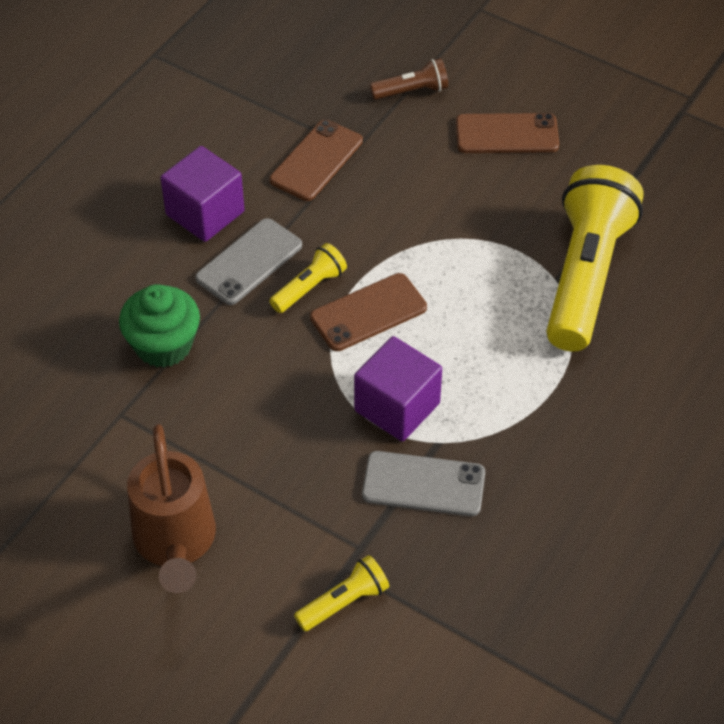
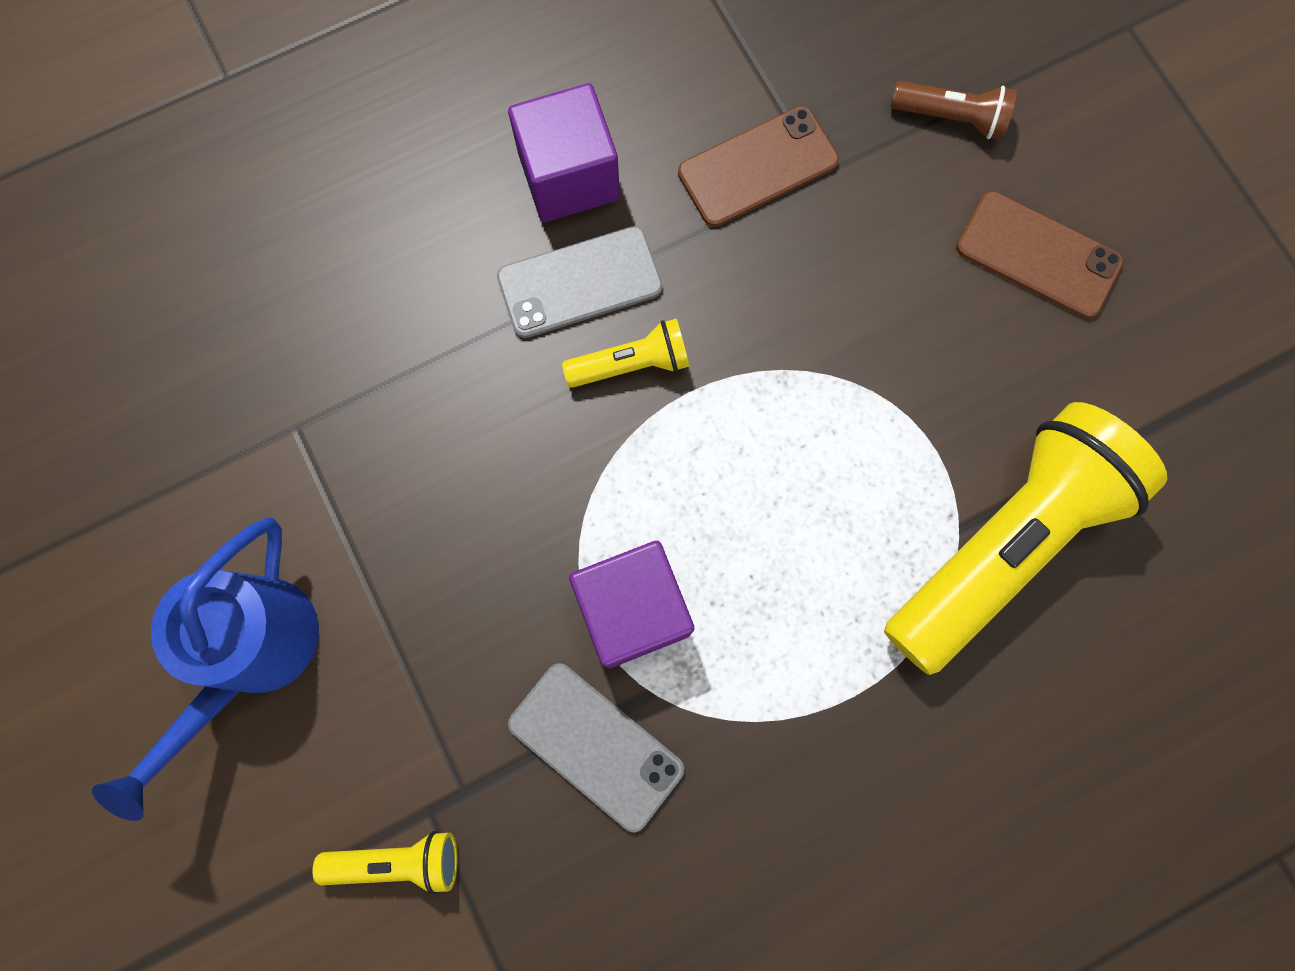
camera: 30 degrees right, 25 degrees up
green cupcake [119,284,200,367] -> none
brown watering can [127,424,216,593] -> blue watering can [92,517,319,821]
brown phone [310,273,427,351] -> none

